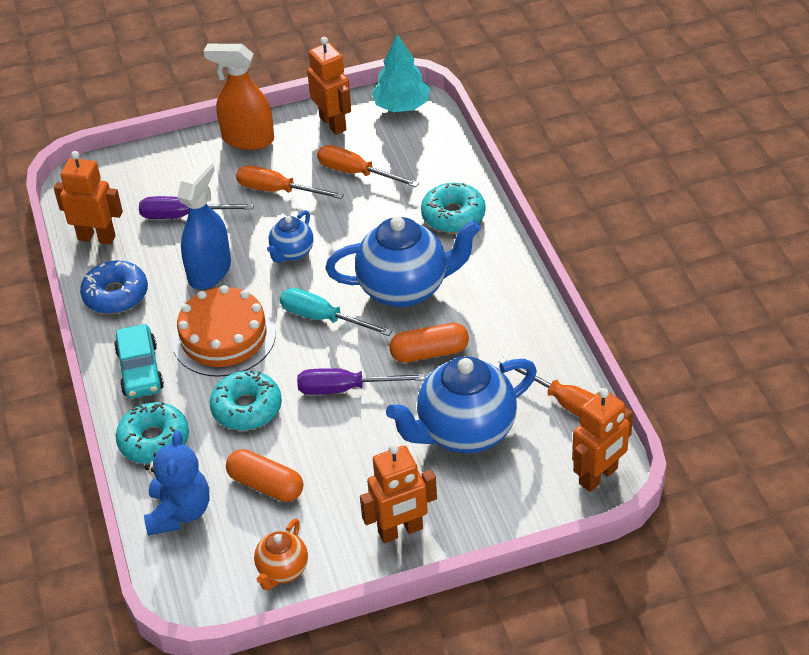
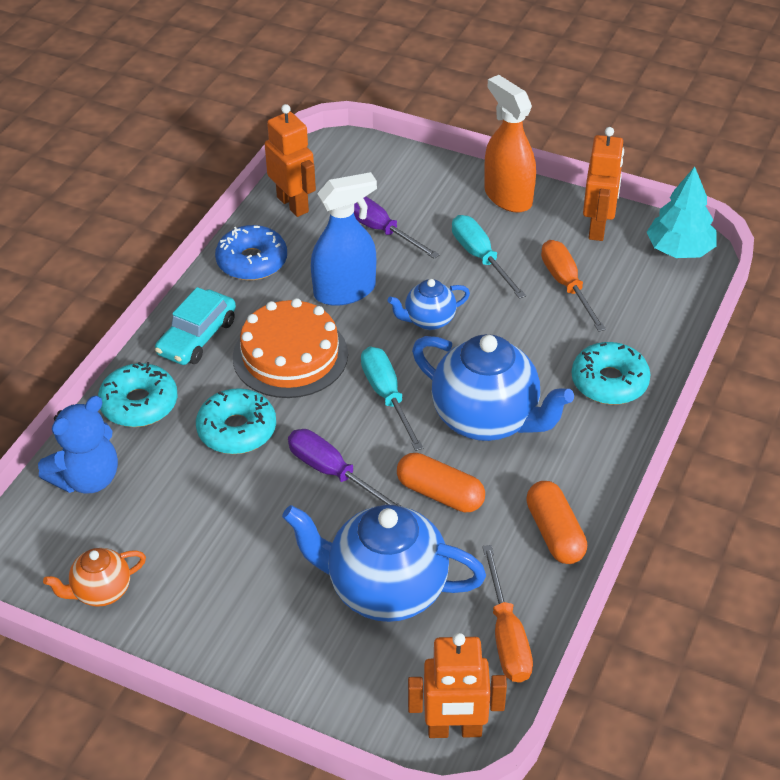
camera: 40 degrees right, 0 degrees up
orange capsule [226,449,303,502] -> orange capsule moved to [526,481,587,564]
orange screwdriver [236,165,344,199] -> turquoise screwdriver [452,215,526,299]
orange robot [360,444,437,543] -> none

